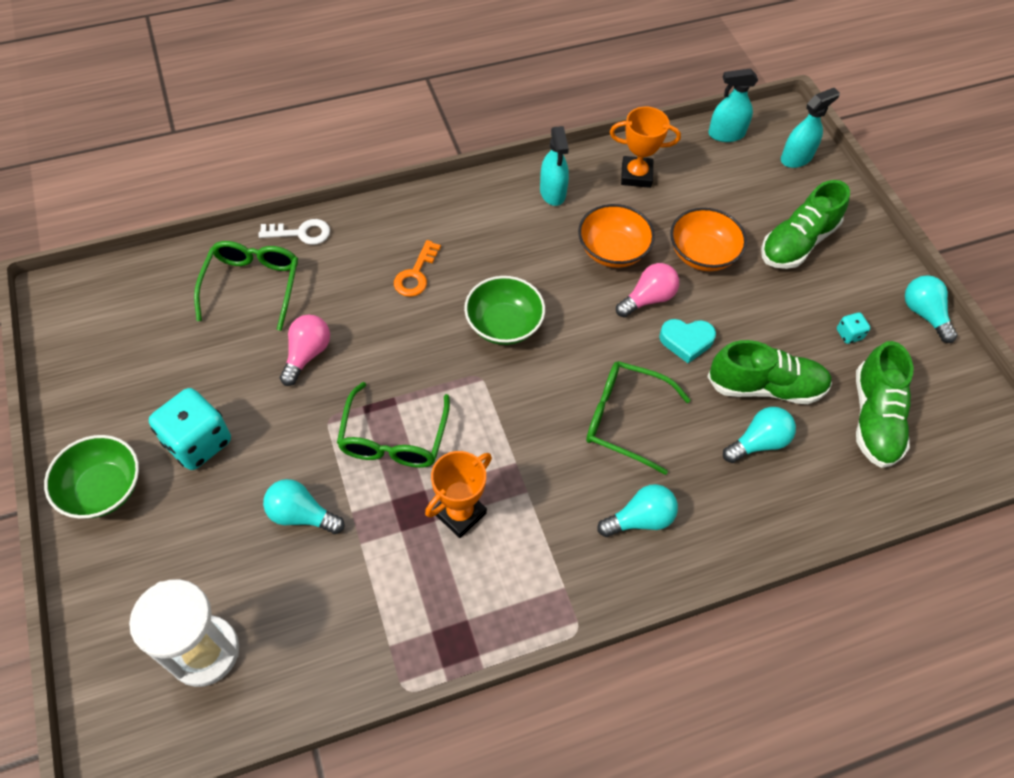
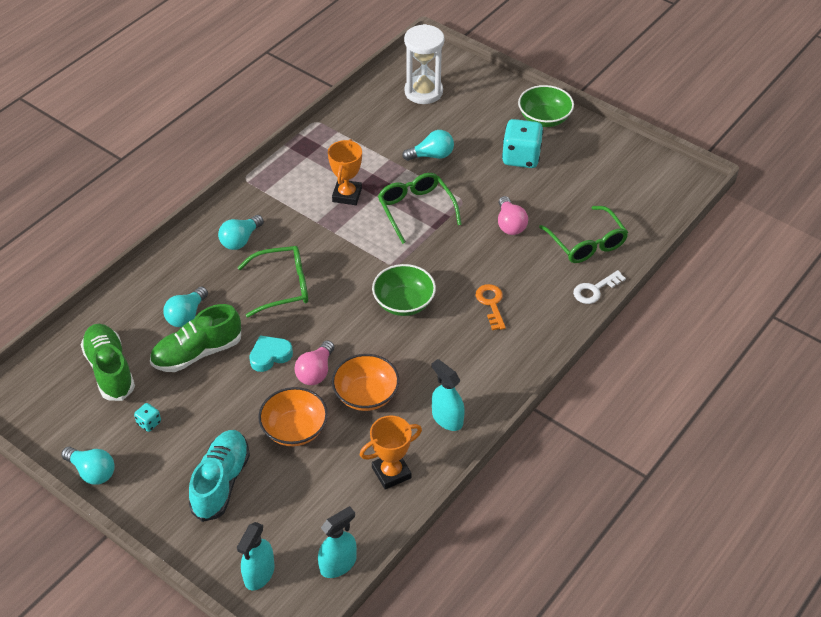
camera: 150 degrees right, 10 degrees down
green shoe [761,180,850,269] -> turquoise shoe [189,430,250,522]

